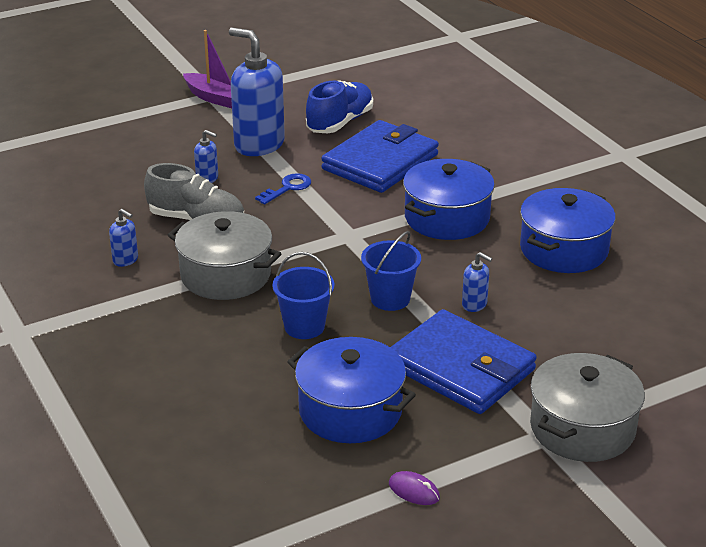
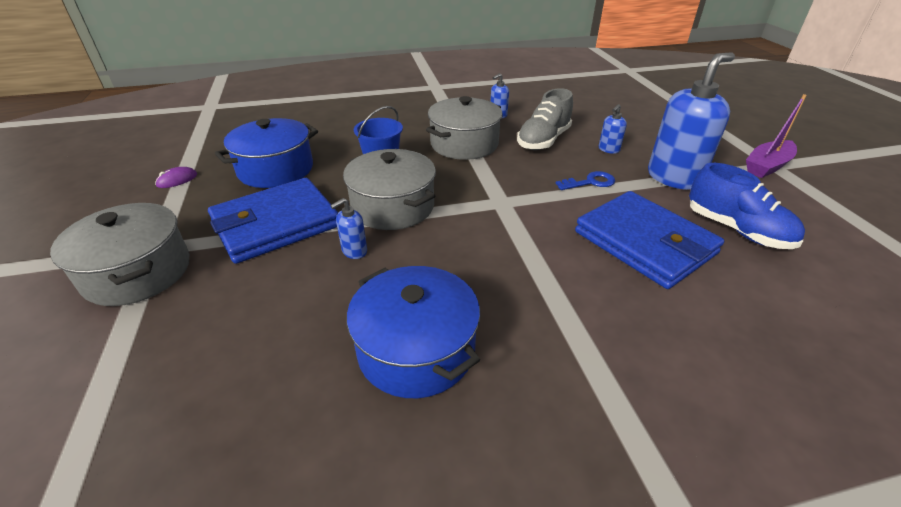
camera: 105 degrees right, 5 degrees up
blue key [255,173,311,205] -> blue key turned 75 degrees counterclockwise [555,171,615,190]
blue bucket [361,231,421,311] -> grey pot [343,149,436,230]
blue pot [403,159,495,240] -> none

